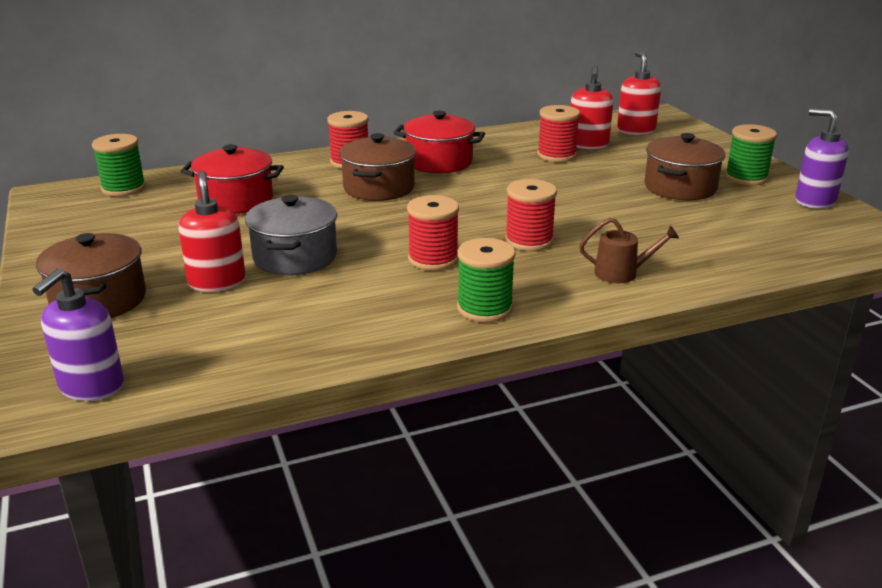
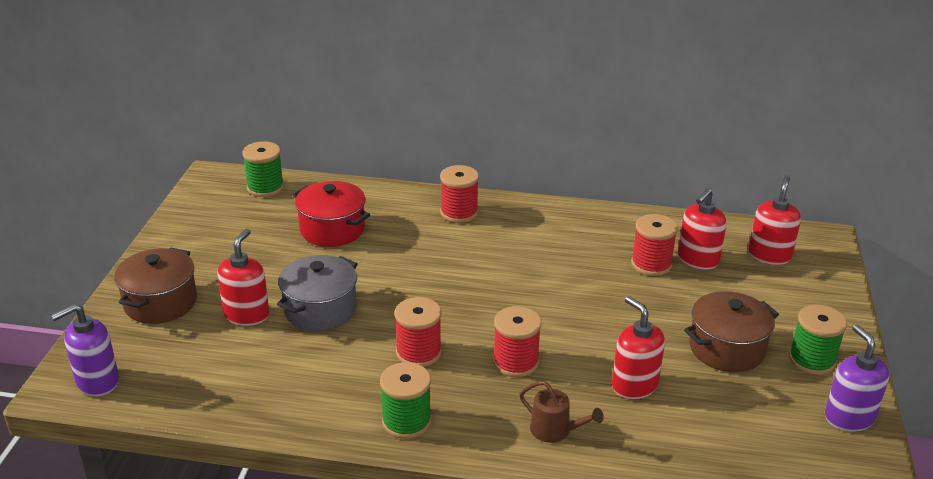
camera: 30 degrees right, 5 degrees up
brown pot [339,133,416,201] -> none
red pot [394,111,485,173] -> none
none -> red soap dispenser [612,296,665,399]

